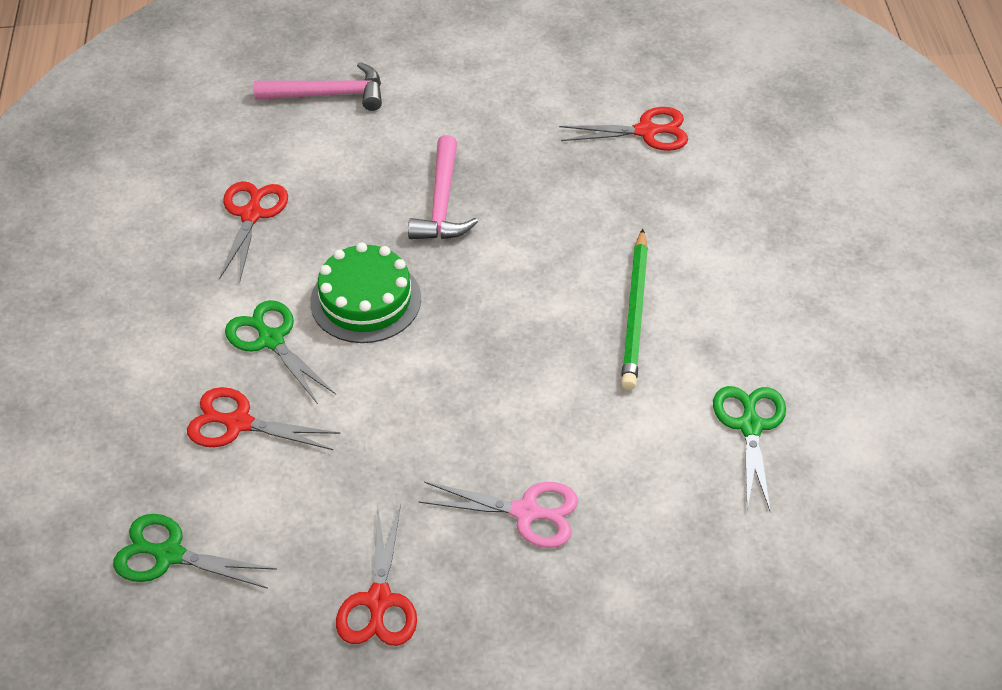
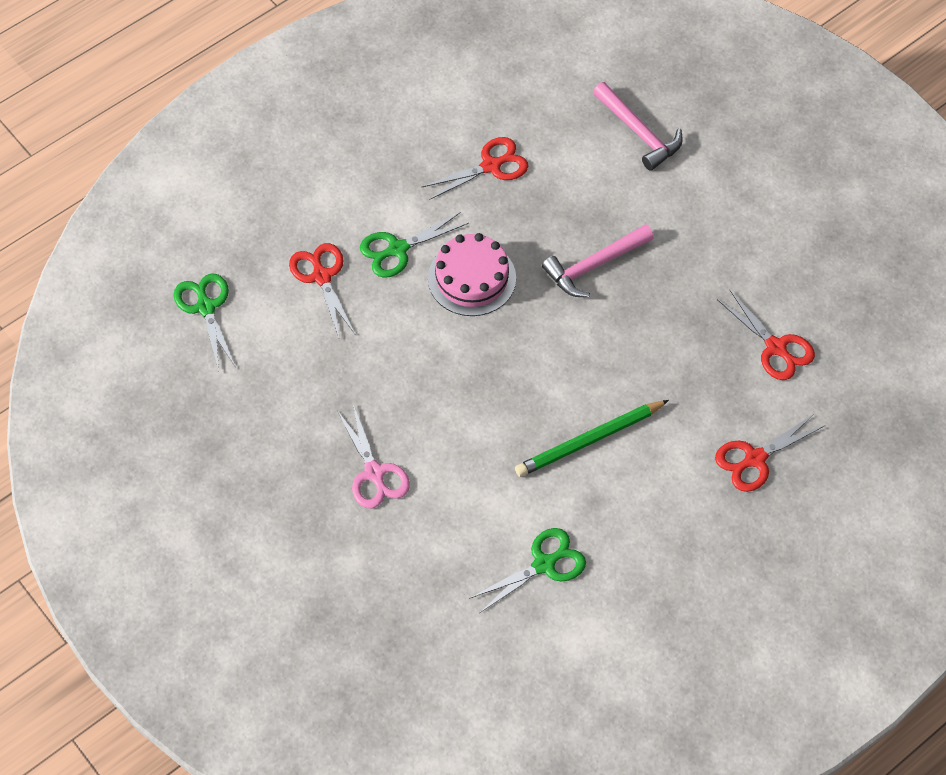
camera: 55 degrees right, 10 degrees up
green scissors [225,300,336,404] -> green scissors turned 135 degrees counterclockwise [360,212,469,278]
green cake [310,242,421,343] -> pink cake [428,233,516,316]
red scissors [336,504,417,646] -> red scissors moved to [715,413,826,492]

